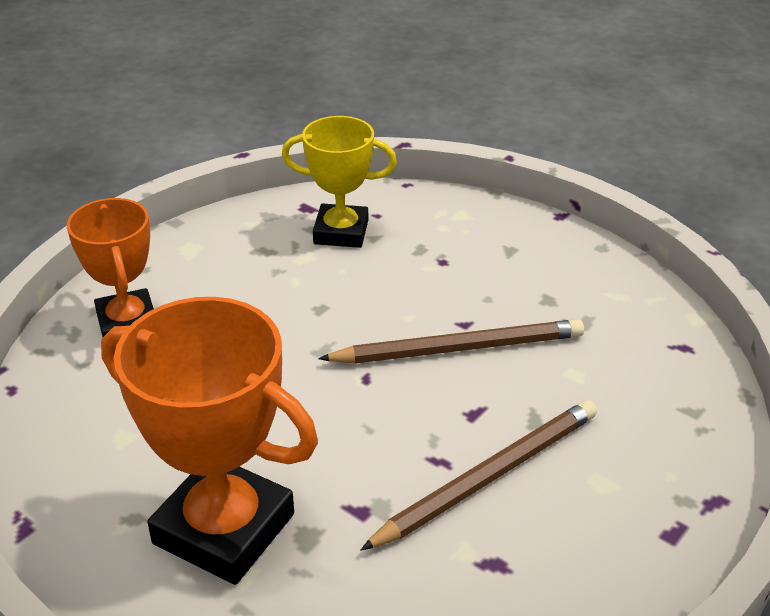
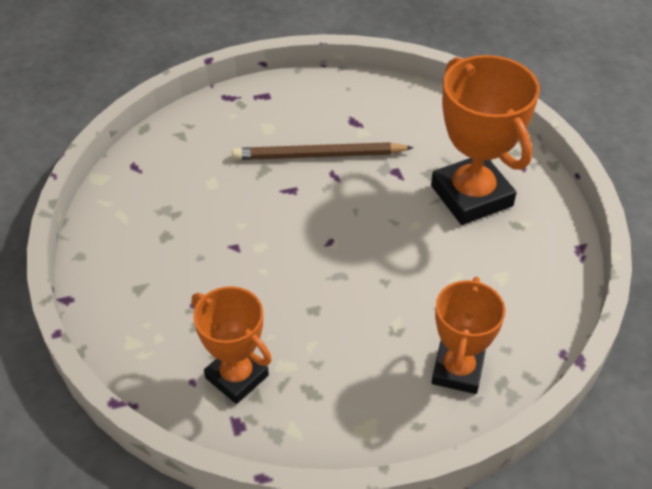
camera: 145 degrees left, 10 degrees up
yellow trophy [282,116,397,248] -> orange trophy [192,286,272,404]
brown pencil [318,319,584,364] -> none

